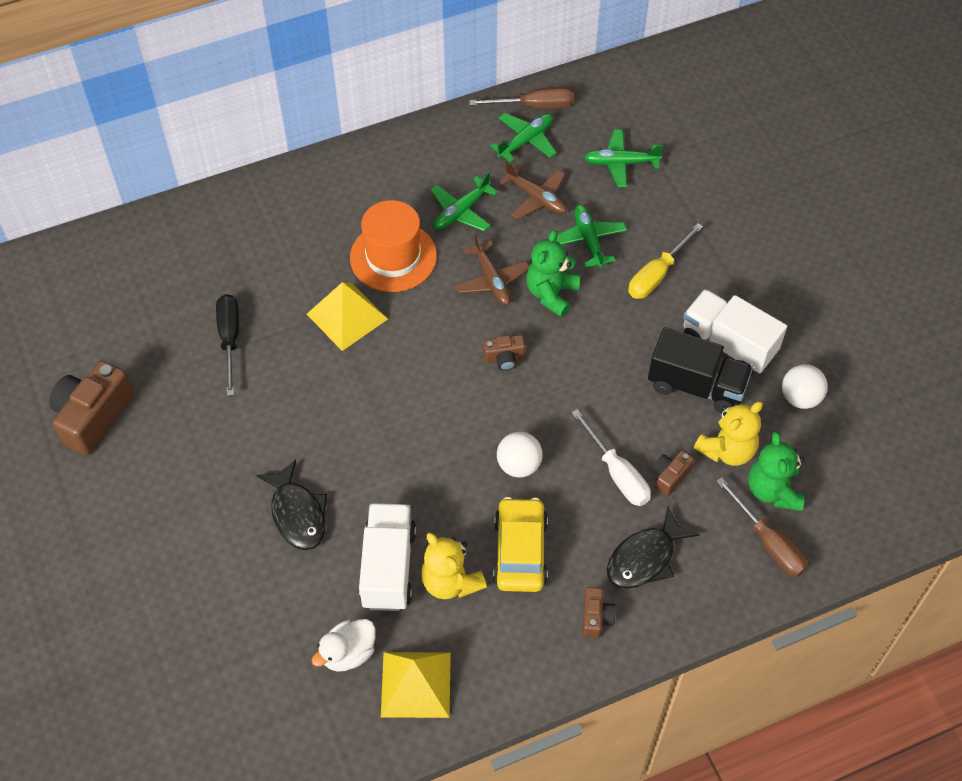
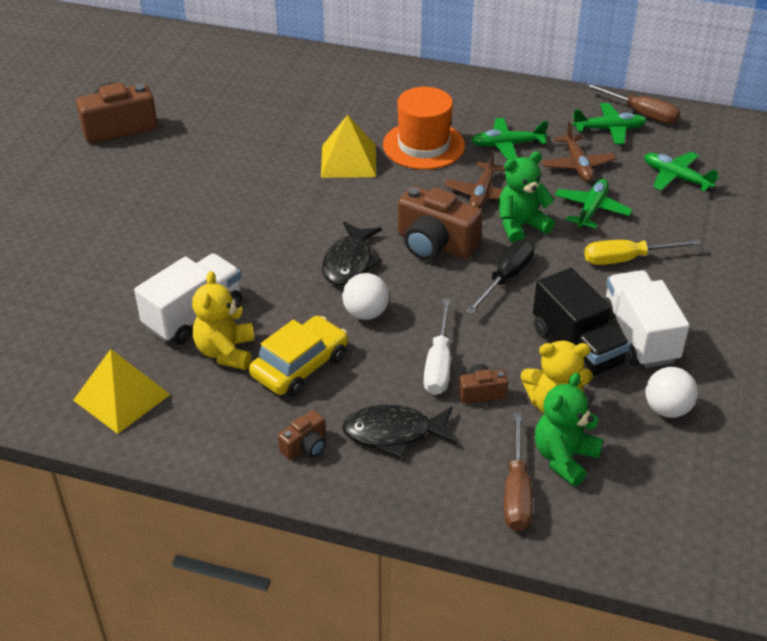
camera: 40 degrees right, 15 degrees down
black screwdriver [216,294,239,396] -> black screwdriver moved to [466,239,535,314]
black fish [256,459,327,550] -> black fish moved to [322,222,382,286]
white duck [312,619,376,672] -> none
brown camera [483,335,525,371] -> brown camera [398,186,483,260], size x2.01

